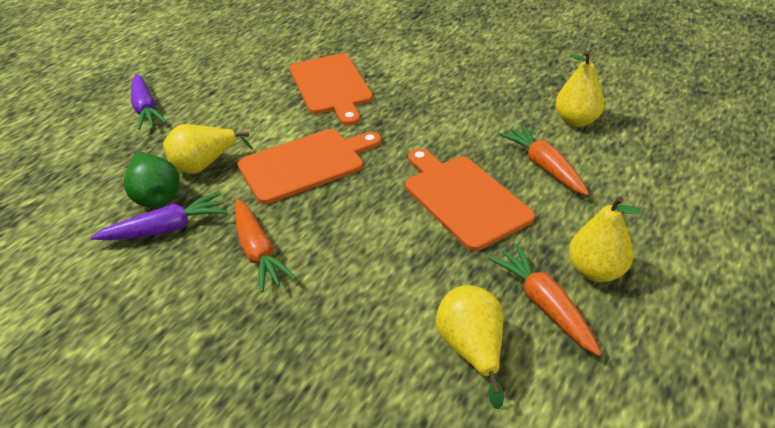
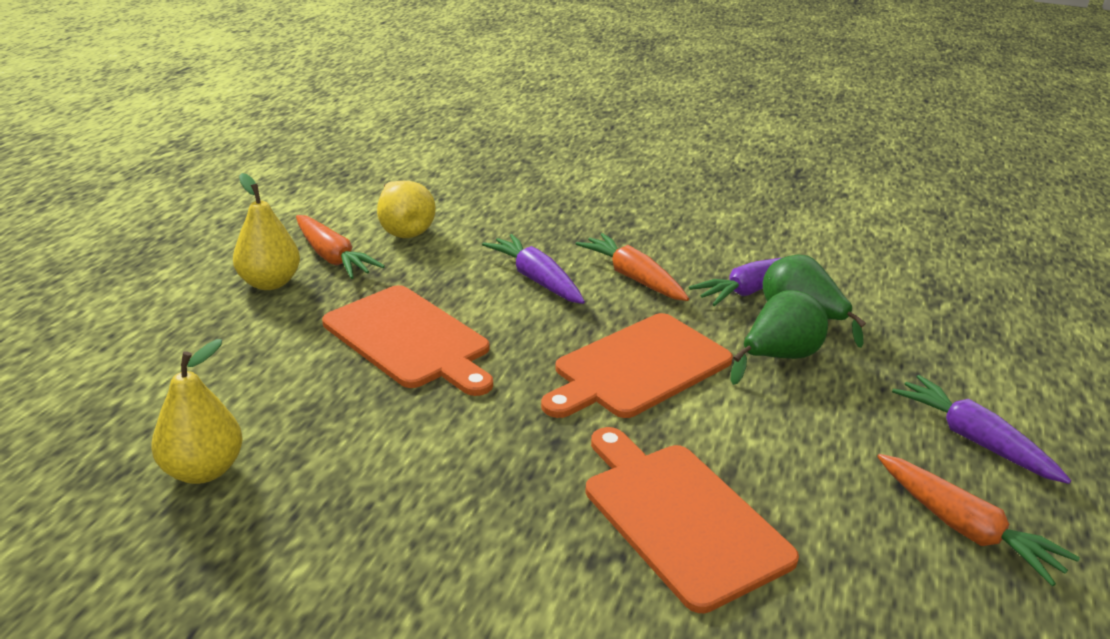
camera: 165 degrees right, 10 degrees down
yellow pear [163,124,252,174] -> green pear [730,290,828,385]
orange carrot [499,124,589,196] -> orange carrot moved to [877,454,1080,586]
none -> purple carrot [482,234,585,304]

